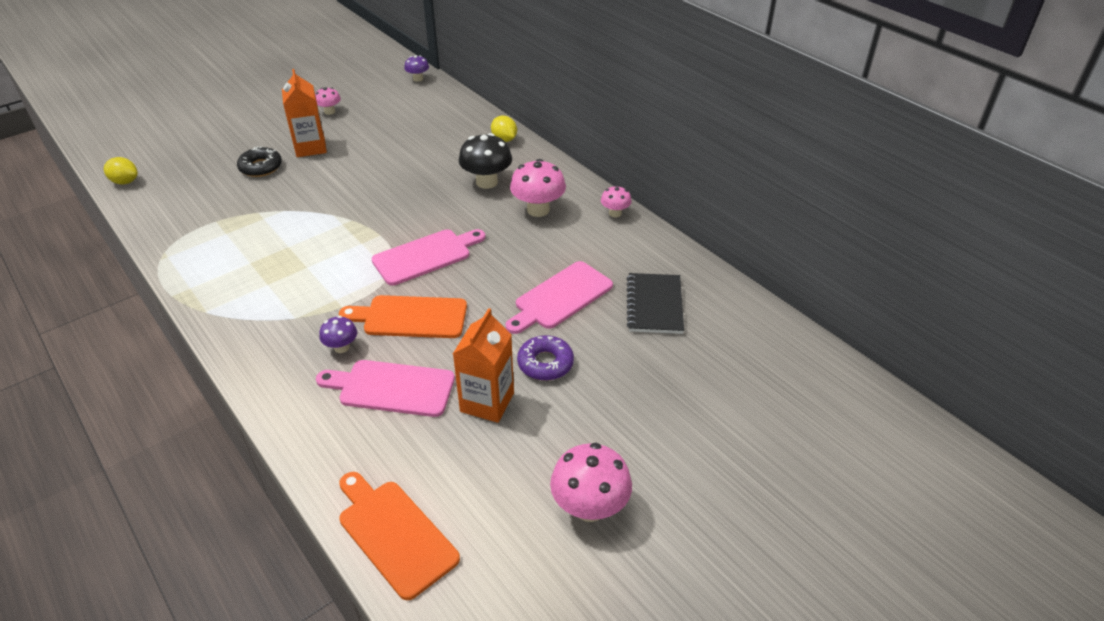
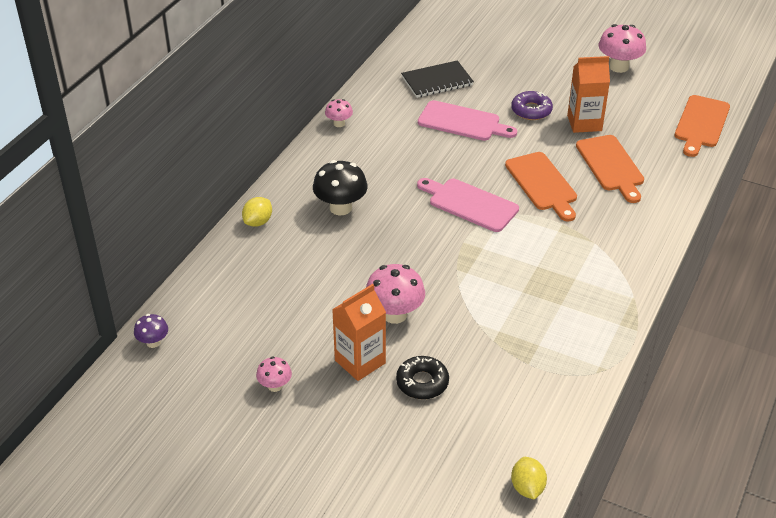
camera: 115 degrees left, 0 degrees up
pink cutting board [316,360,455,417] -> orange cutting board [576,135,644,203]
purple mushroom [319,316,357,353] -> none
pink mushroom [510,159,566,217] -> pink mushroom moved to [366,264,425,324]

